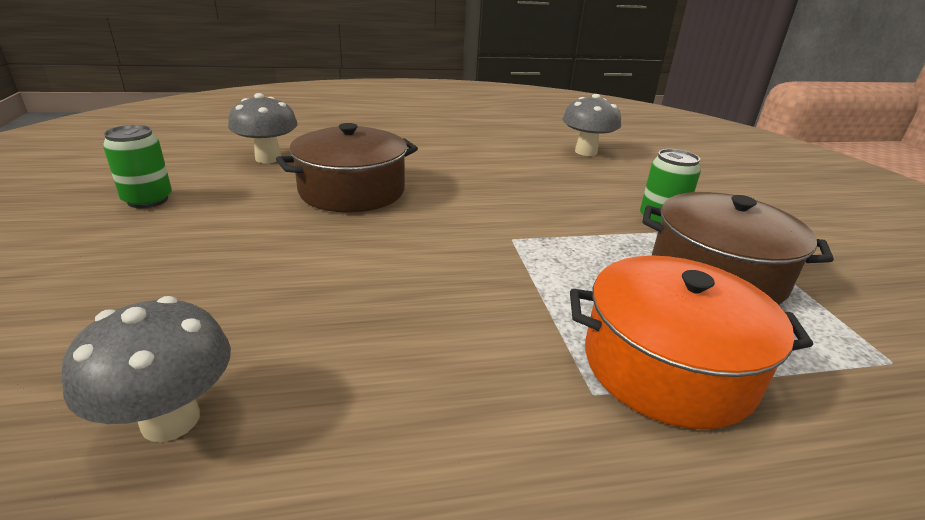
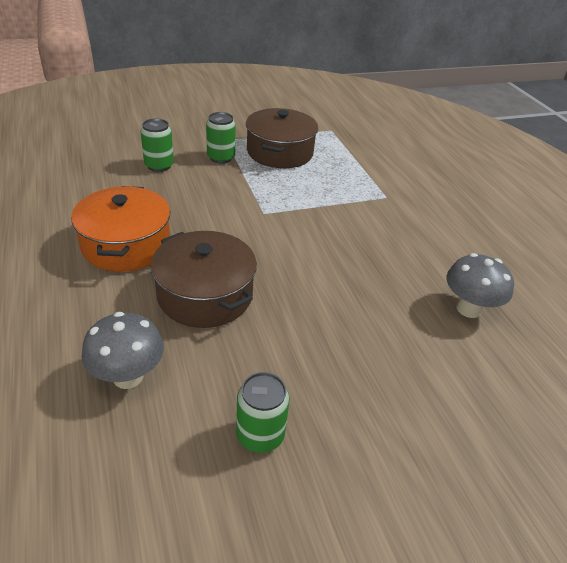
camera: 100 degrees left, 10 degrees up
grey mushroom [562,94,621,156] -> none
orange pot [570,256,813,429] -> orange pot moved to [71,186,170,272]
none -> green can [141,118,174,172]

